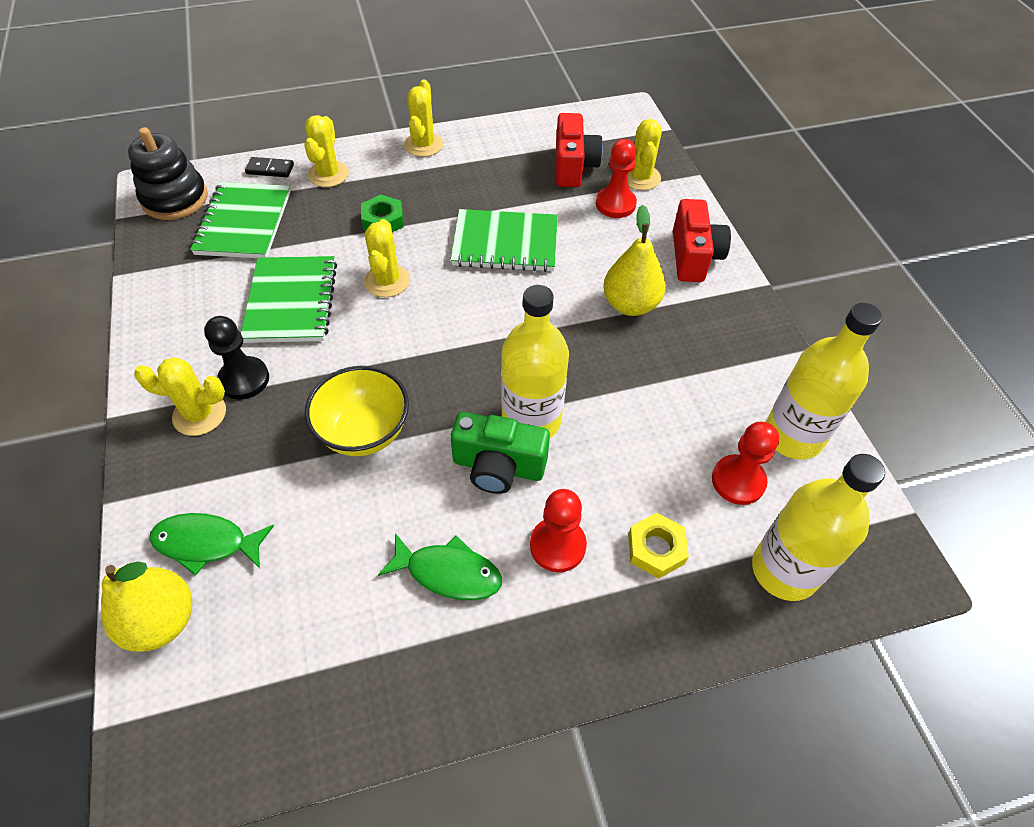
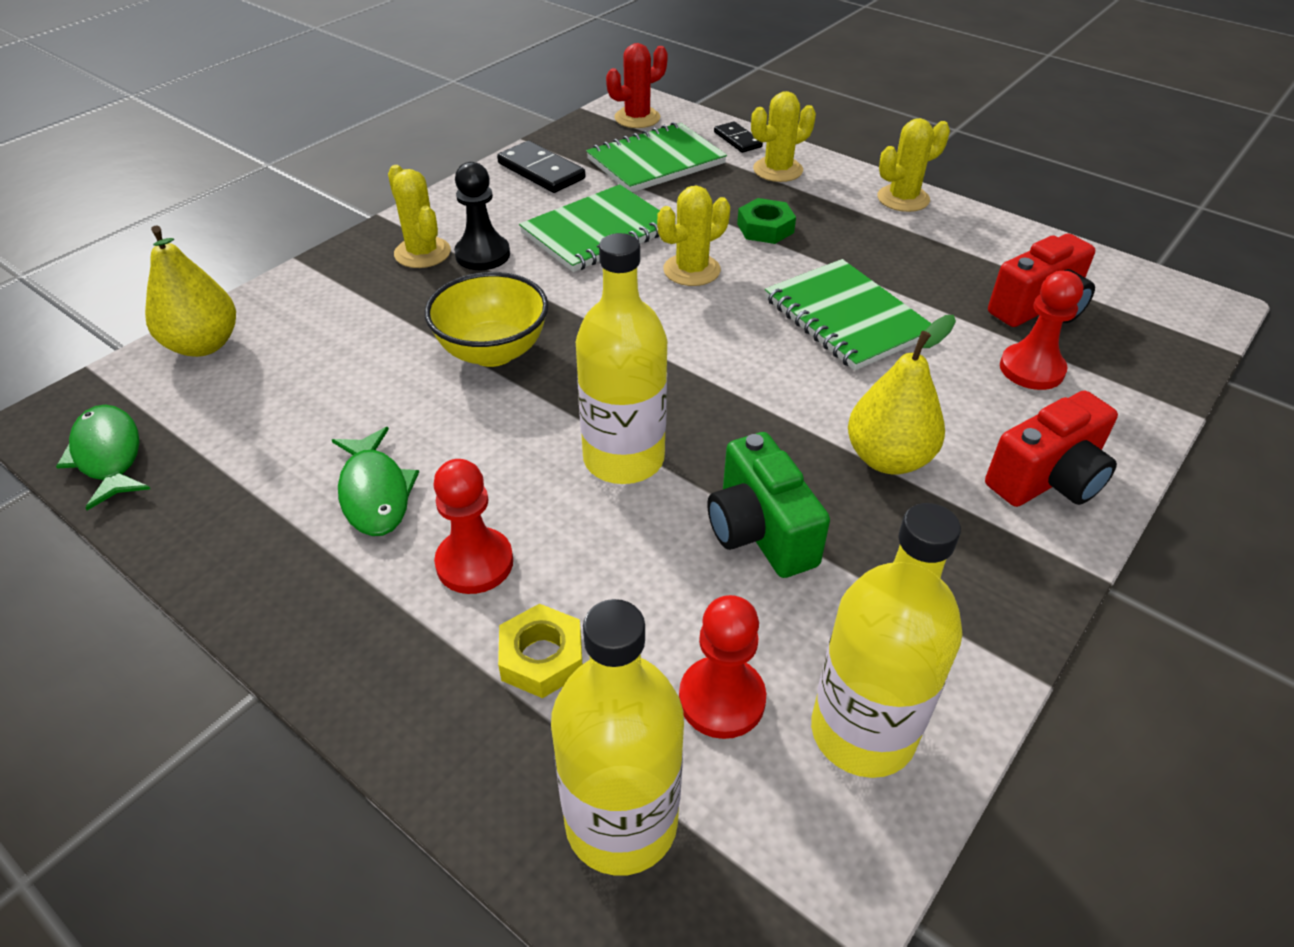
camera: 55 degrees right, 10 degrees down
black stacking toy [128,127,208,220] -> red cactus [606,43,668,128]
green fish [149,513,274,576] -> green fish moved to [56,405,150,510]
green camera [450,412,550,494] -> green camera moved to [707,432,830,578]
yellow cactus [628,119,662,190] -> none
none -> black domino [497,141,585,193]

